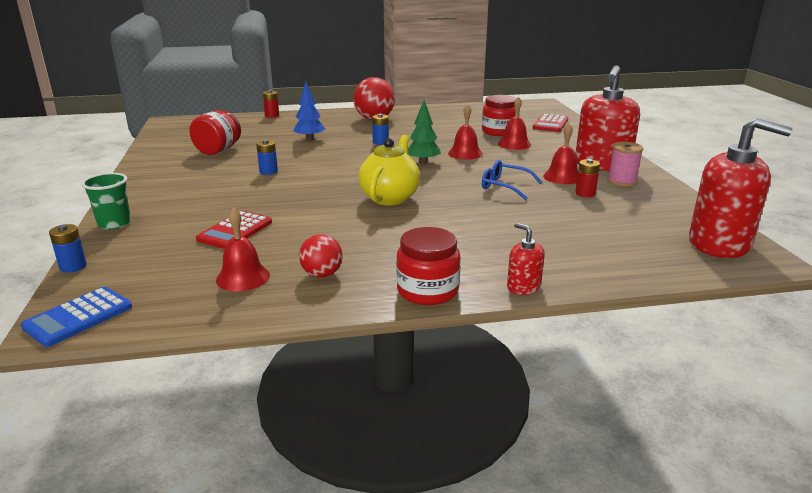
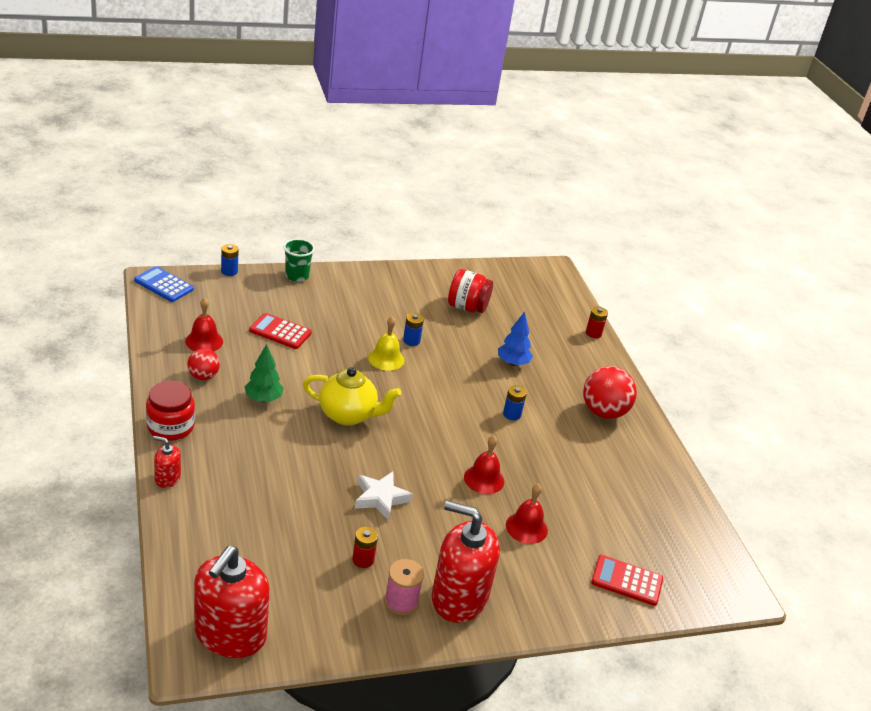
camera: 80 degrees right, 10 degrees up
green tree [408,100,441,164] -> green tree moved to [244,344,284,402]
red jar [482,95,516,136] -> none
blue glasses [482,160,542,200] -> white star [355,471,413,521]
red soap dispenser [507,223,545,295] -> red soap dispenser turned 120 degrees counterclockwise [153,436,181,488]
red bell [543,124,578,184] -> none
none -> yellow bell [368,316,405,371]

